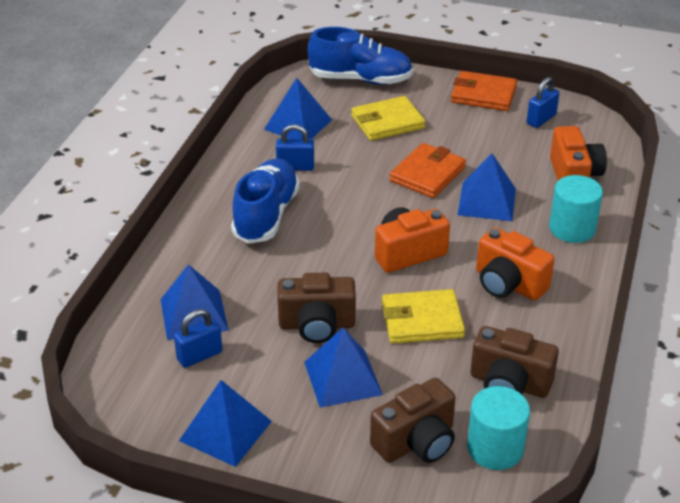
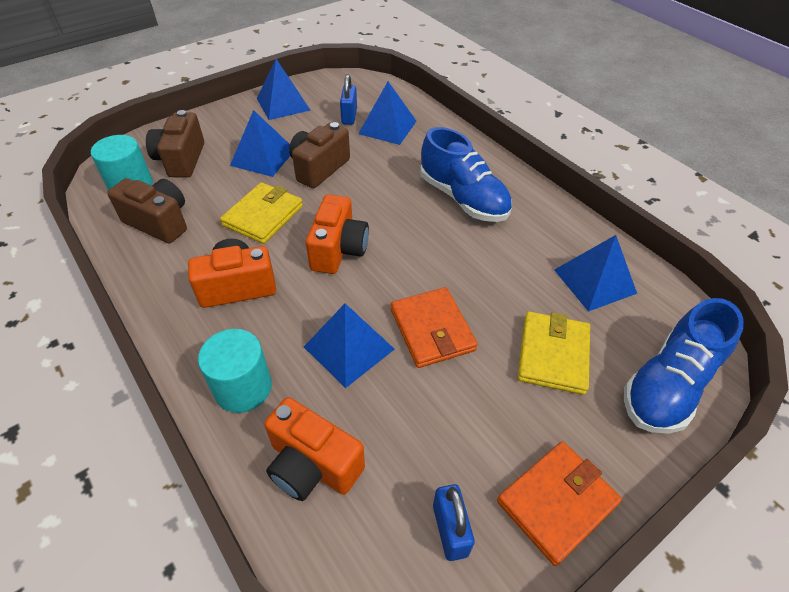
camera: 125 degrees right, 10 degrees up
blue padlock [276,124,314,171] -> none
brown camera [470,326,559,398] -> brown camera turned 60 degrees clockwise [107,178,187,244]

